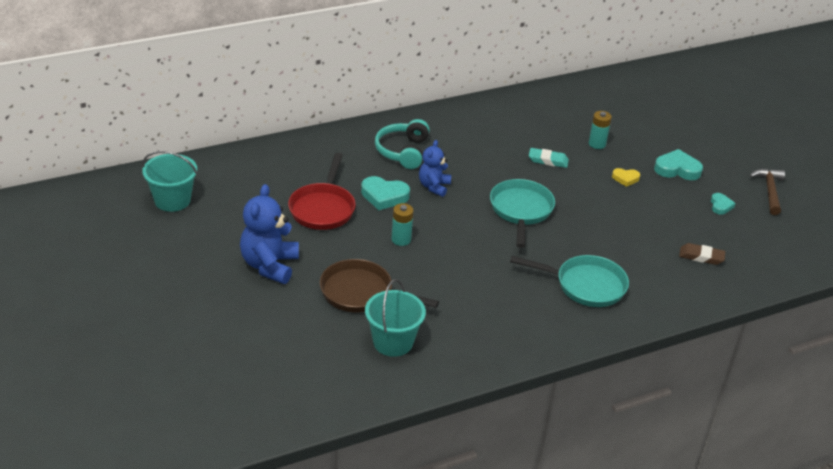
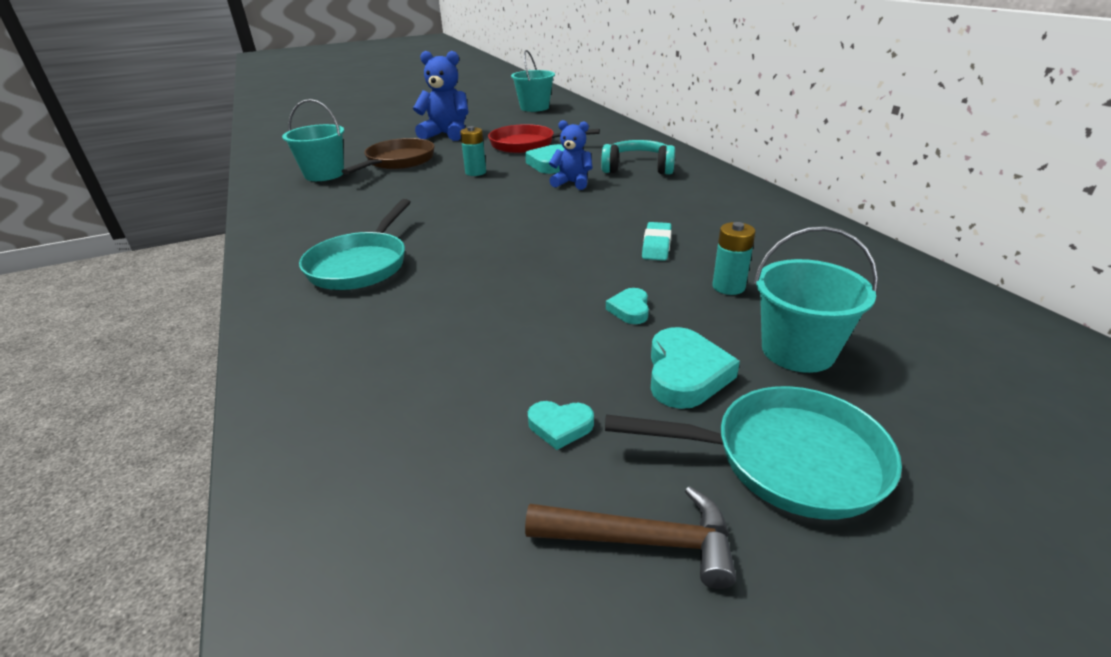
camera: 95 degrees right, 5 degrees down
turquoise pan [490,179,555,248] -> turquoise pan moved to [605,386,902,519]
yellow heart [612,168,640,187] -> turquoise heart [606,288,649,324]
brown eraser [679,243,725,265] -> none
none -> turquoise bucket [754,226,878,373]

